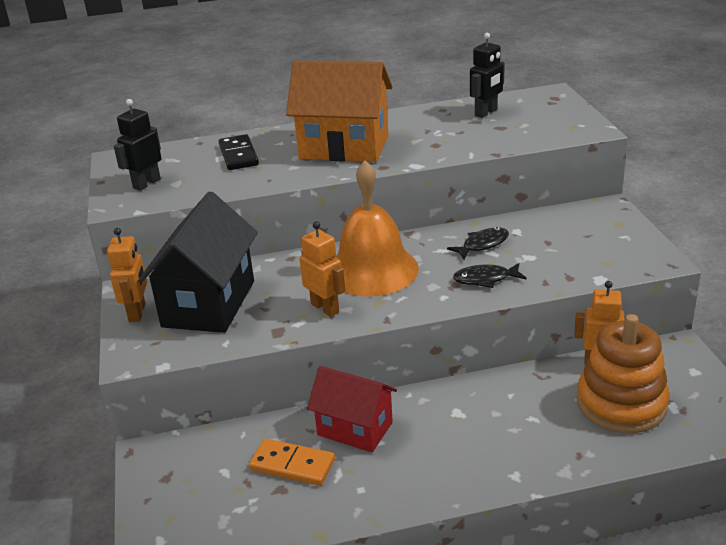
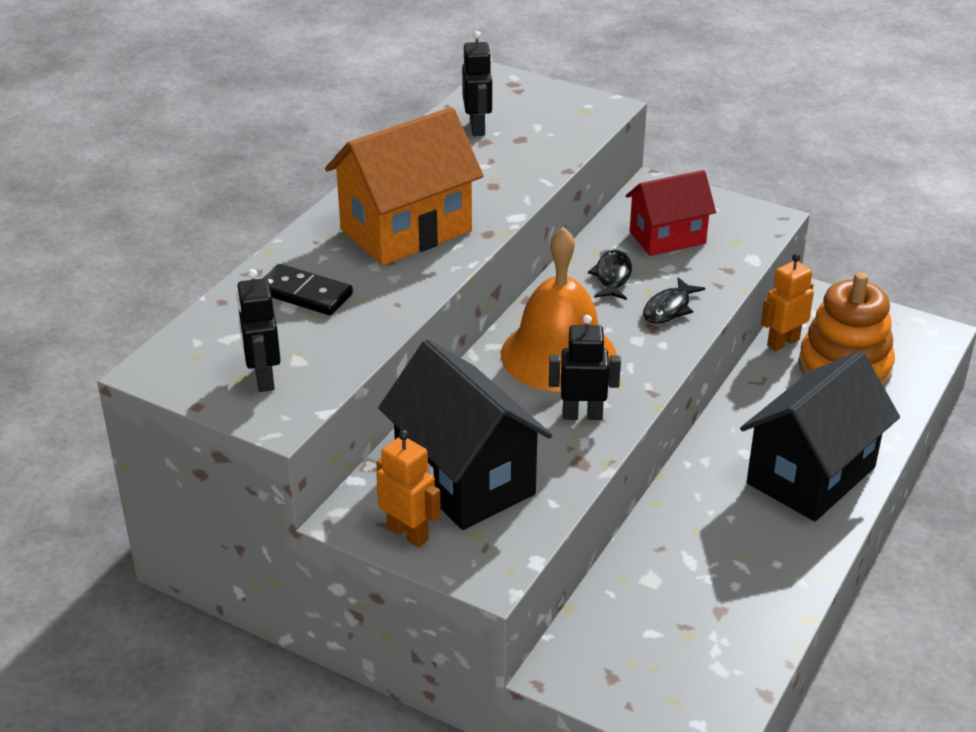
camera: 50 degrees left, 5 degrees up
orange domino [249,439,335,486] -> none
orange robot [299,221,345,317] -> black robot [549,315,621,420]
red house [307,366,397,452] -> red house moved to [626,170,716,256]
none -> black house [740,351,900,521]

